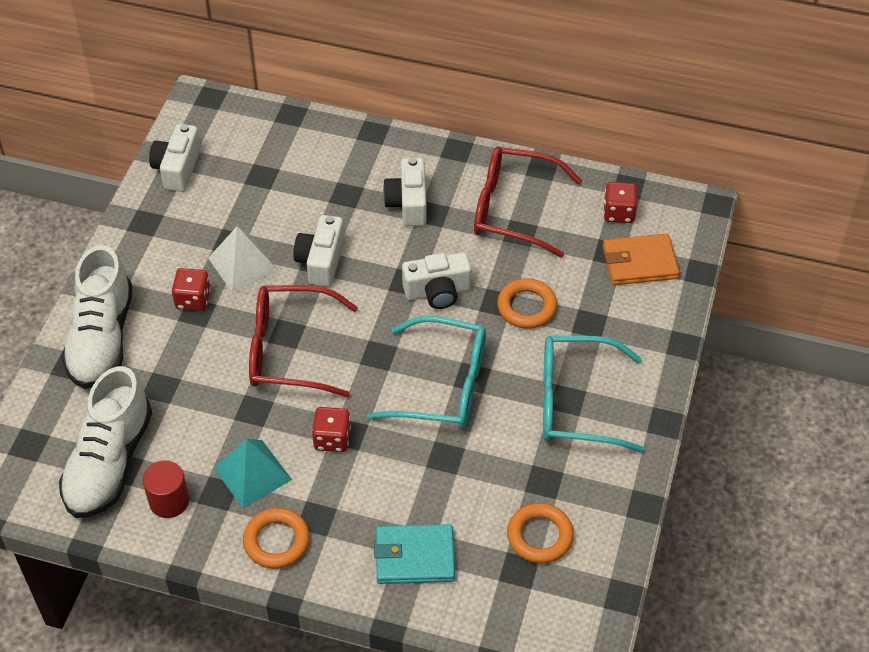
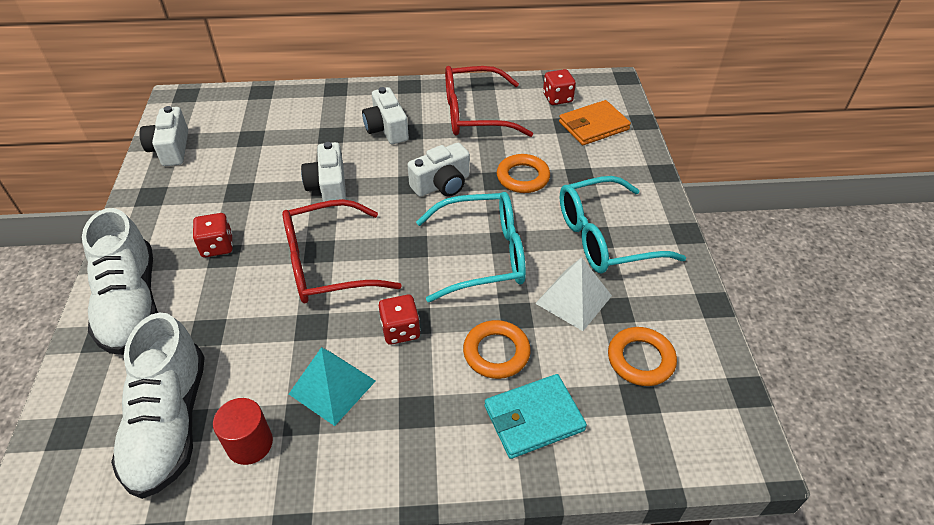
camera: 20 degrees left, 5 degrees down
white pyramid [208,226,278,292] -> white pyramid moved to [535,257,612,331]
orange ring [243,508,310,569] -> orange ring moved to [463,320,531,379]

